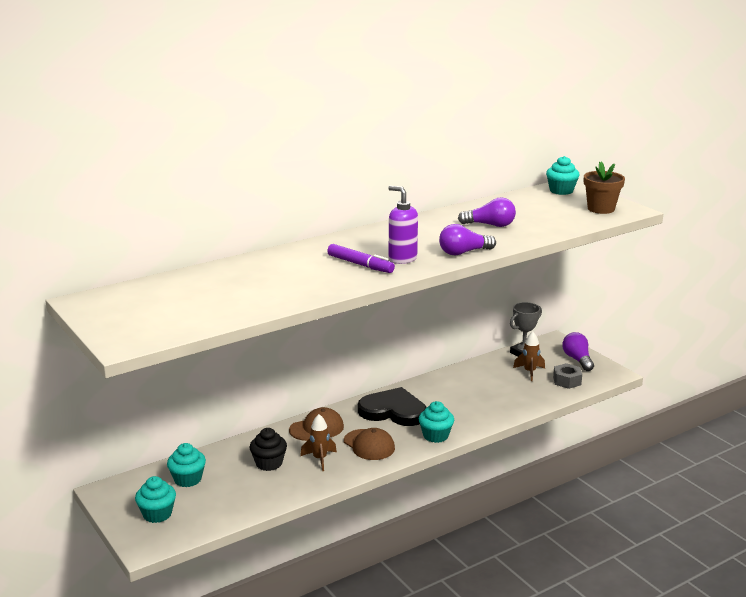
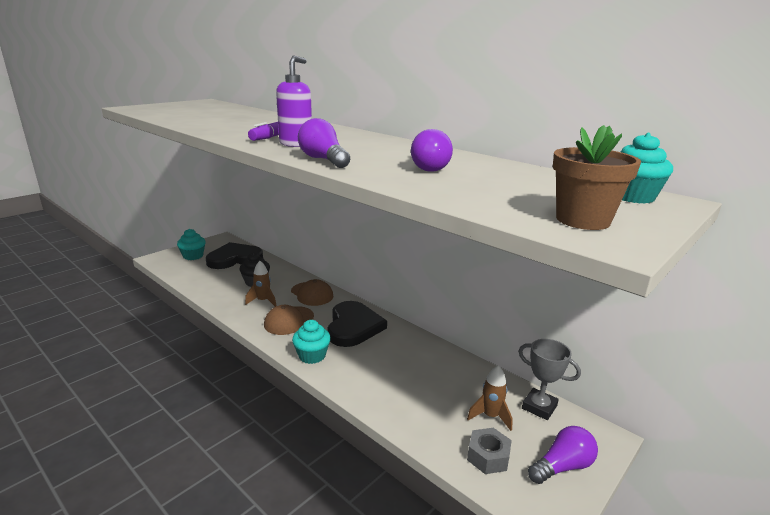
camera: 75 degrees right, 0 degrees up
turquoise cupcake [167,443,206,487] -> black heart [206,242,263,269]

